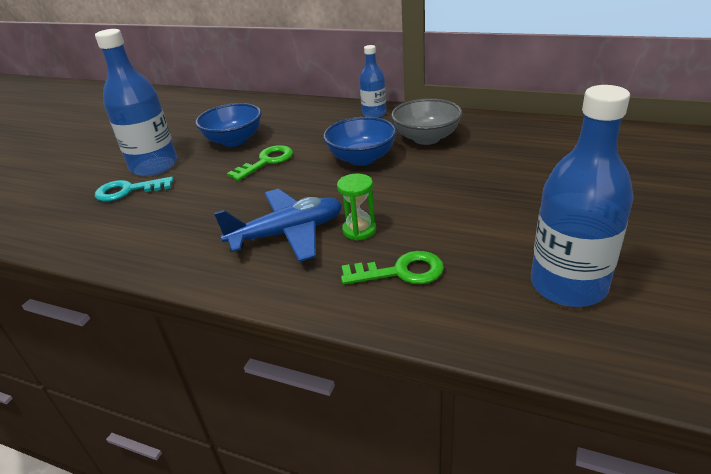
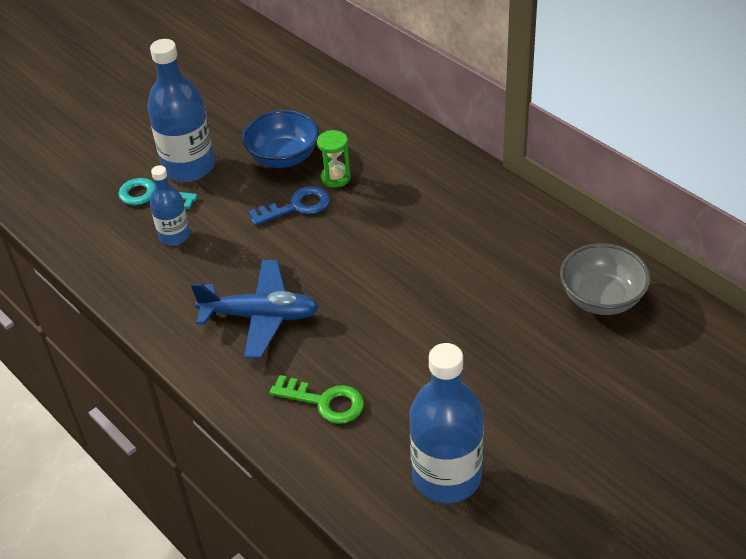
camera: 25 degrees right, 10 degrees up
green key [227,145,293,181] -> blue key [248,186,330,226]
blue bowl [323,117,397,166] -> none
green hourglass [337,174,376,241] -> green hourglass moved to [317,130,351,188]
blue bottle [359,45,386,118] -> blue bottle moved to [150,165,190,245]
grey bowl [391,98,462,145] -> grey bowl moved to [560,243,651,315]

